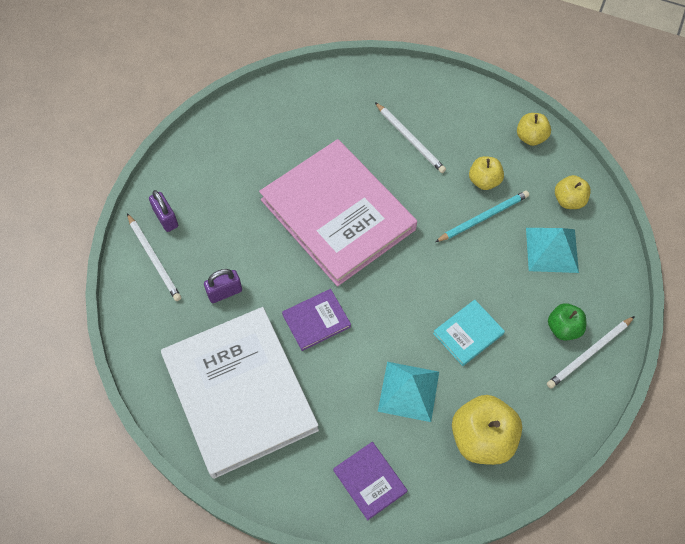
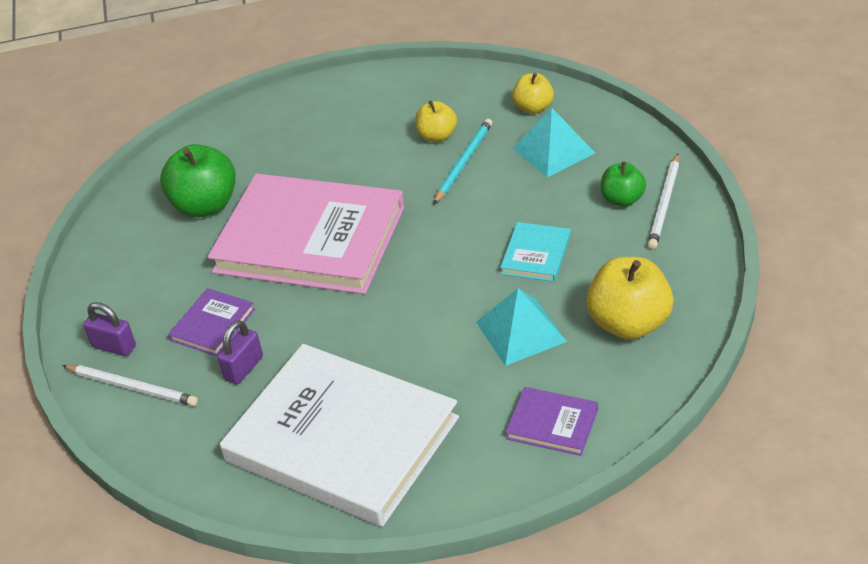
camera: 30 degrees left, 20 degrees down
purple book [282,289,351,351] -> purple book moved to [168,288,255,356]
white pencil [375,102,446,173] -> none
yellow apple [517,113,551,146] -> none
none -> green apple [160,144,236,217]

